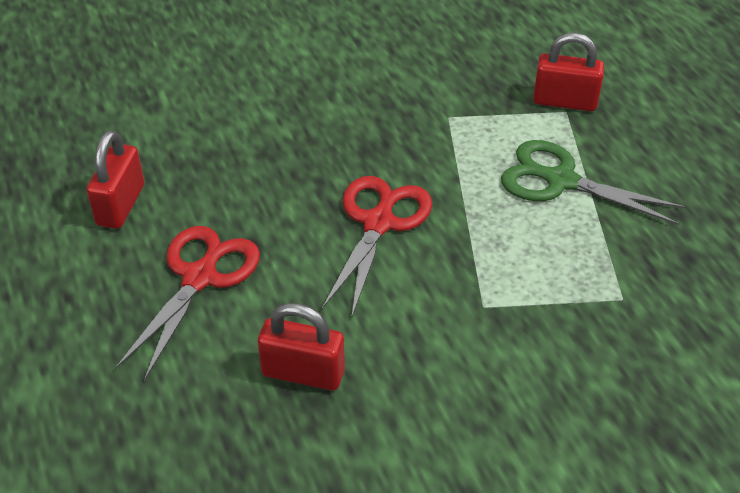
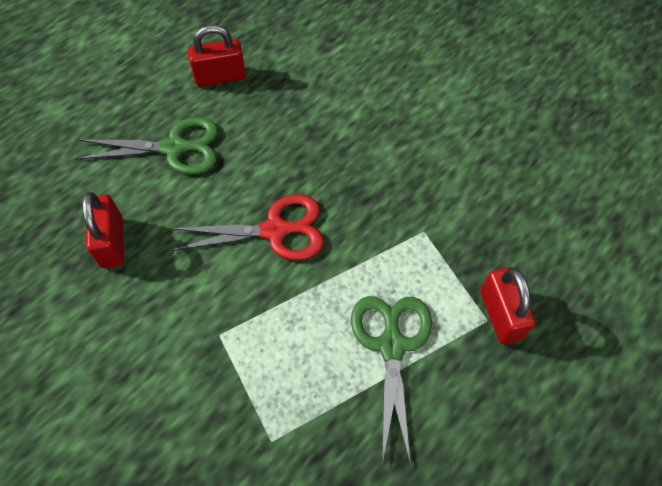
camera: 65 degrees right, 15 degrees up
red scissors [115,226,260,381] -> green scissors [75,117,218,175]

